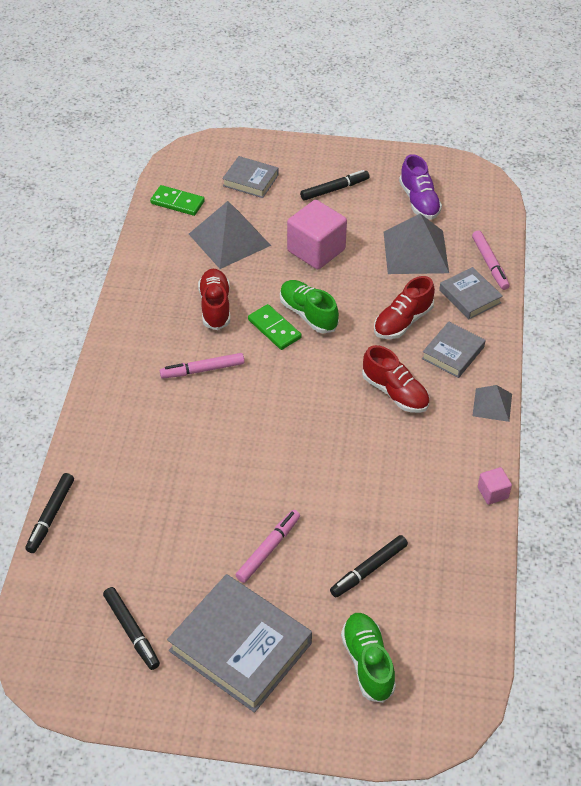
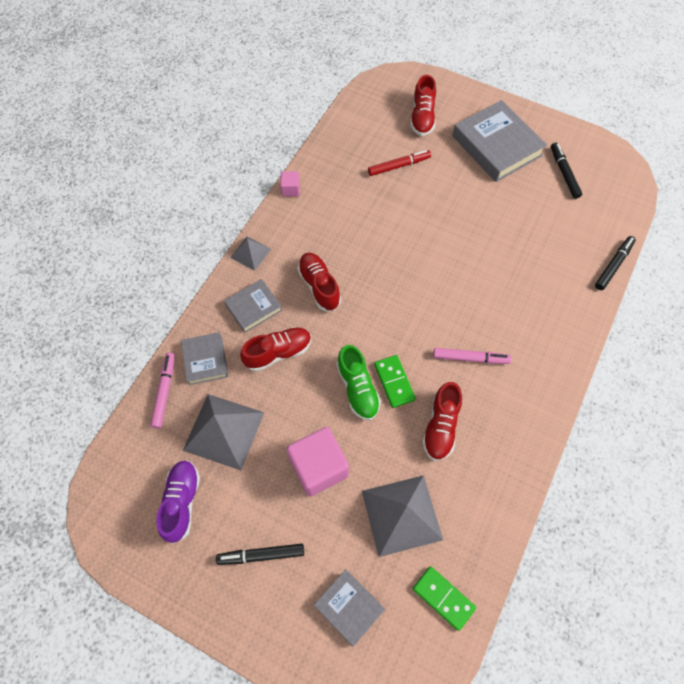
camera: 160 degrees left, 15 degrees up
pink marker [236,510,300,583] -> none
black marker [330,535,408,598] -> red marker [368,150,431,176]
green shoe [341,613,396,703] -> red shoe [410,75,436,136]

